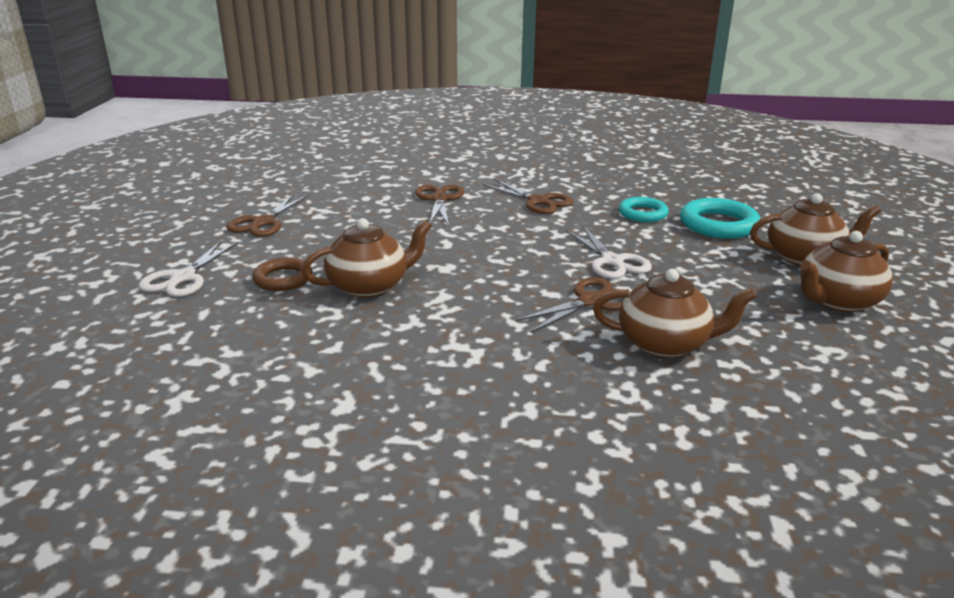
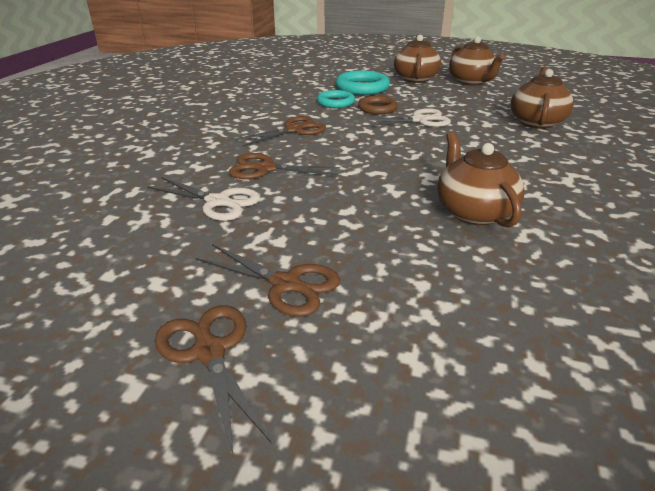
camera: 80 degrees left, 5 degrees up
white scissors [139,241,239,297] -> white scissors moved to [147,177,260,221]
brown ring [252,257,312,291] -> brown ring moved to [358,96,398,114]
brown scissors [515,277,622,333] -> brown scissors moved to [155,305,271,458]

